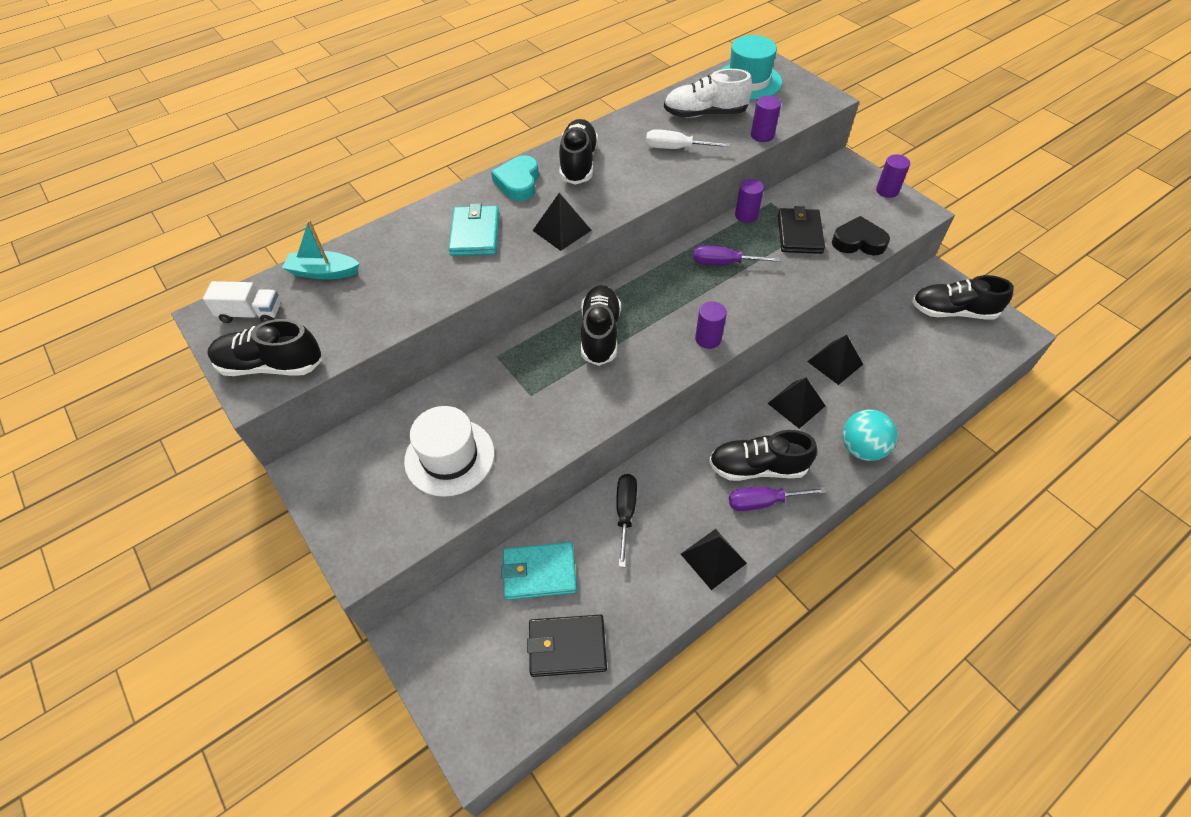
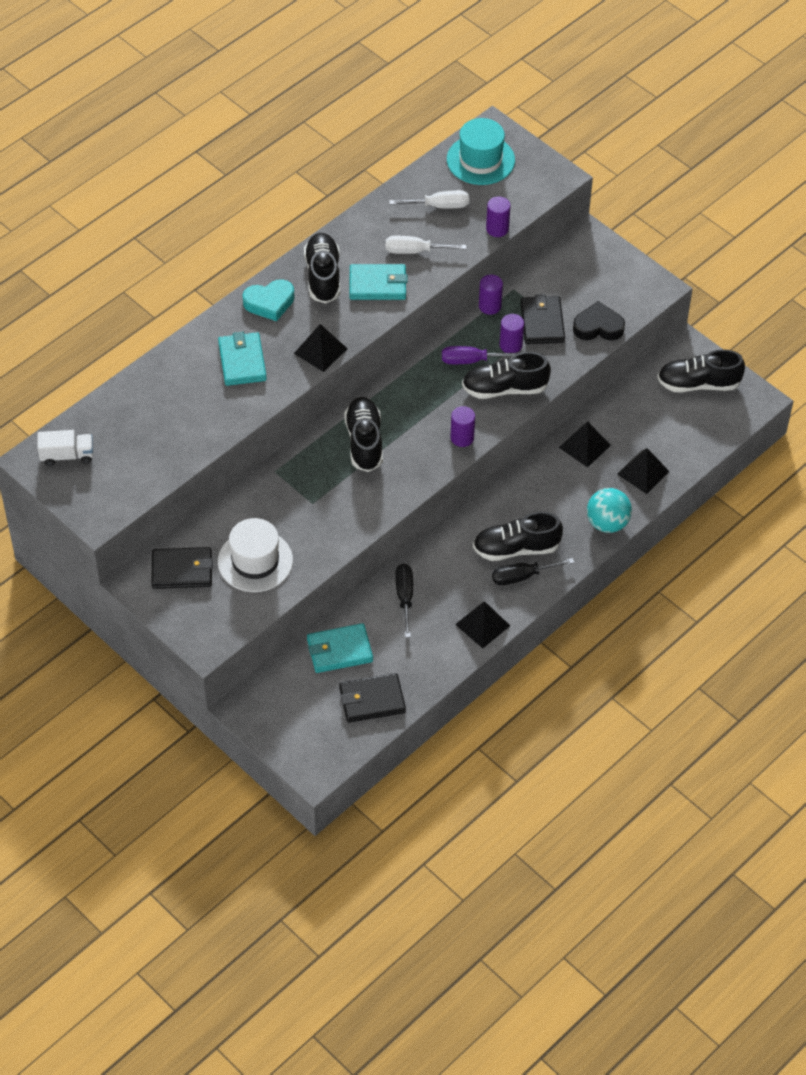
camera: 10 degrees left, 0 degrees up
black shoe [207,319,322,376] -> black shoe moved to [462,352,551,399]
turquoise boat [282,220,359,280] -> none
turquoise heart [491,155,539,201] -> turquoise heart turned 105 degrees counterclockwise [242,279,295,321]
white shoe [664,69,752,118] -> white screwdriver [389,190,469,208]
purple screwdriver [729,487,827,511] -> black screwdriver [492,558,575,585]
black pyramid [767,377,825,429] -> black pyramid moved to [617,448,670,494]
purple cylinder [876,154,910,198] -> purple cylinder moved to [500,314,524,353]
none -> black wallet [151,547,213,589]
none -> turquoise wallet [350,264,408,300]

